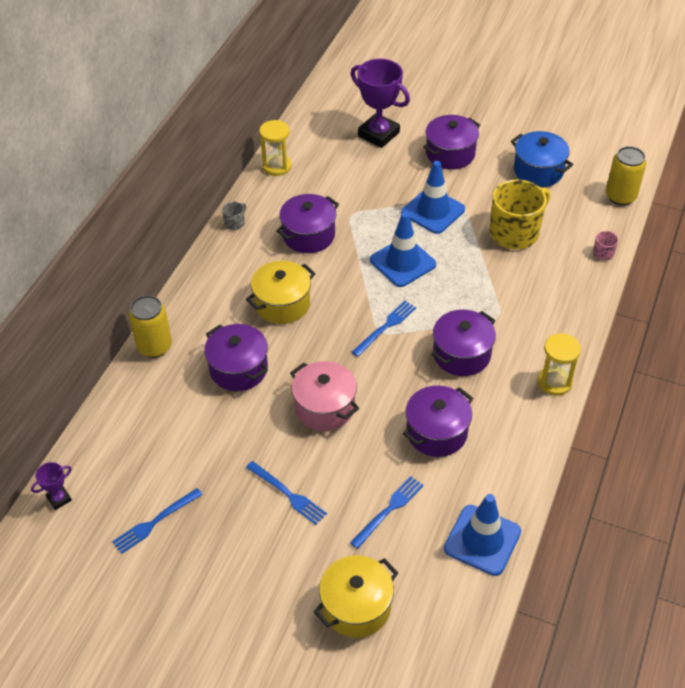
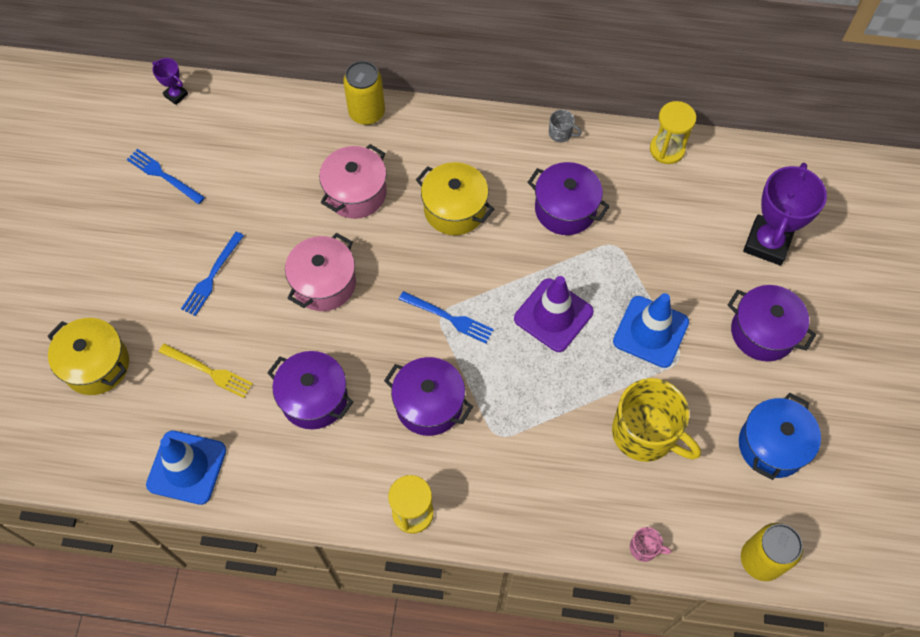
camera: 75 degrees right, 15 degrees up
purple pot [204,324,268,391] -> pink pot [319,144,387,219]
blue fork [350,476,424,549] -> yellow fork [159,343,253,398]
blue traffic cone [370,212,436,287] -> purple traffic cone [514,276,593,352]

